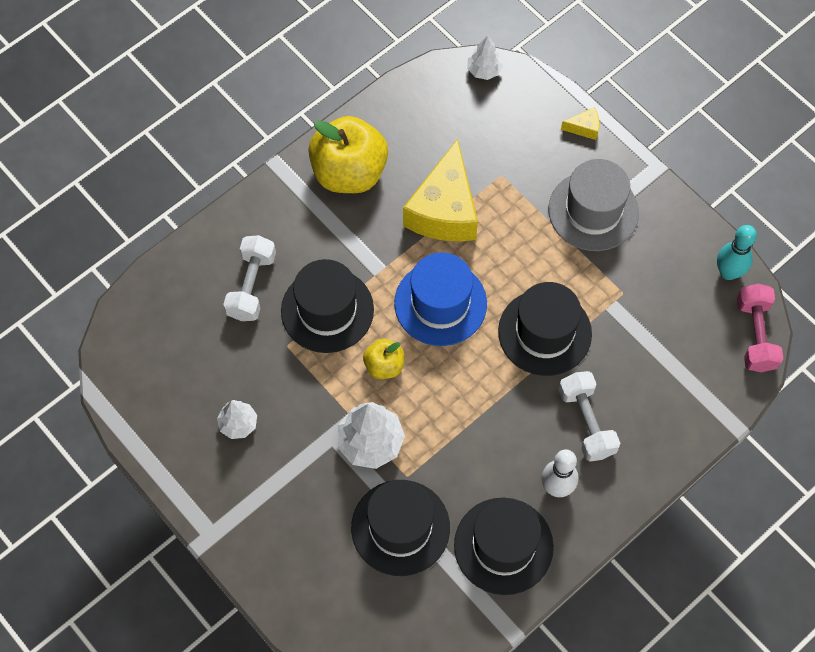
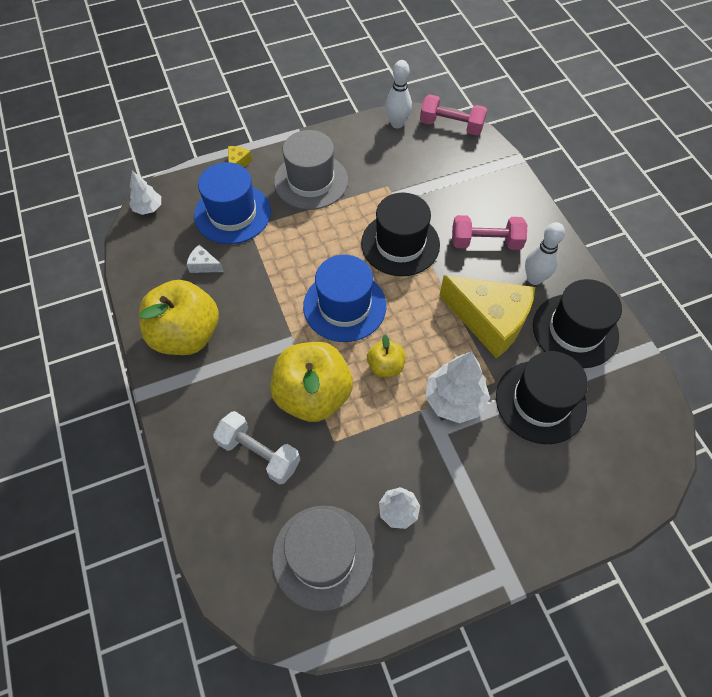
camera: 70 degrees left, 5 degrees down
black hat [281,259,374,353] -> yellow apple [270,342,353,422]
yellow cheese [403,139,478,242] -> yellow cheese moved to [439,275,535,358]
white dumbbell [558,371,620,462] -> pink dumbbell [452,215,527,250]
turquoise bowling pin [717,225,757,280] -> white bowling pin [385,60,412,128]
none -> white cheese [187,244,224,273]
none -> blue hat [194,162,271,244]
none -> grey hat [272,506,374,611]

